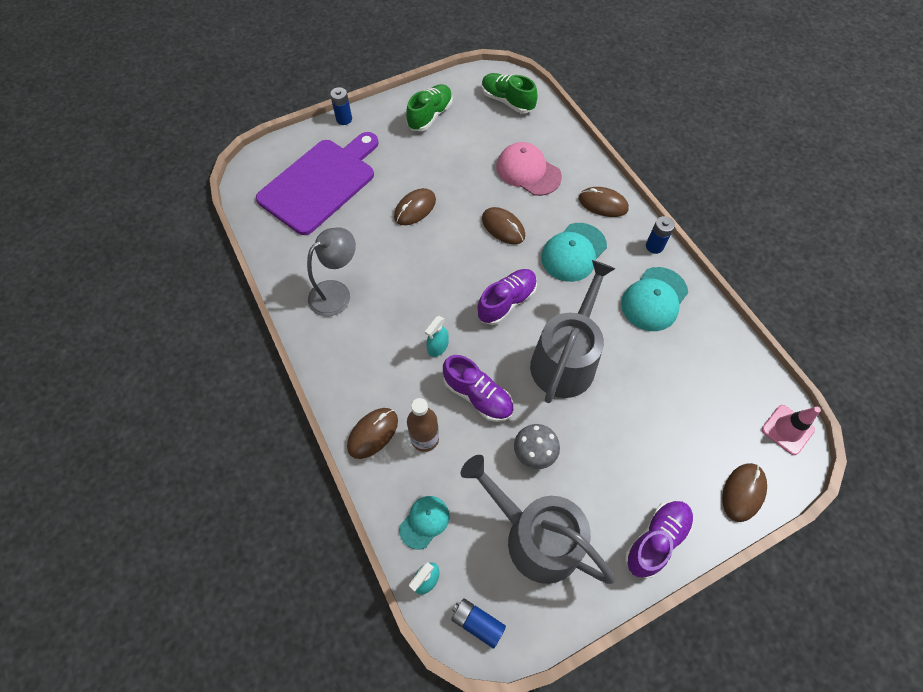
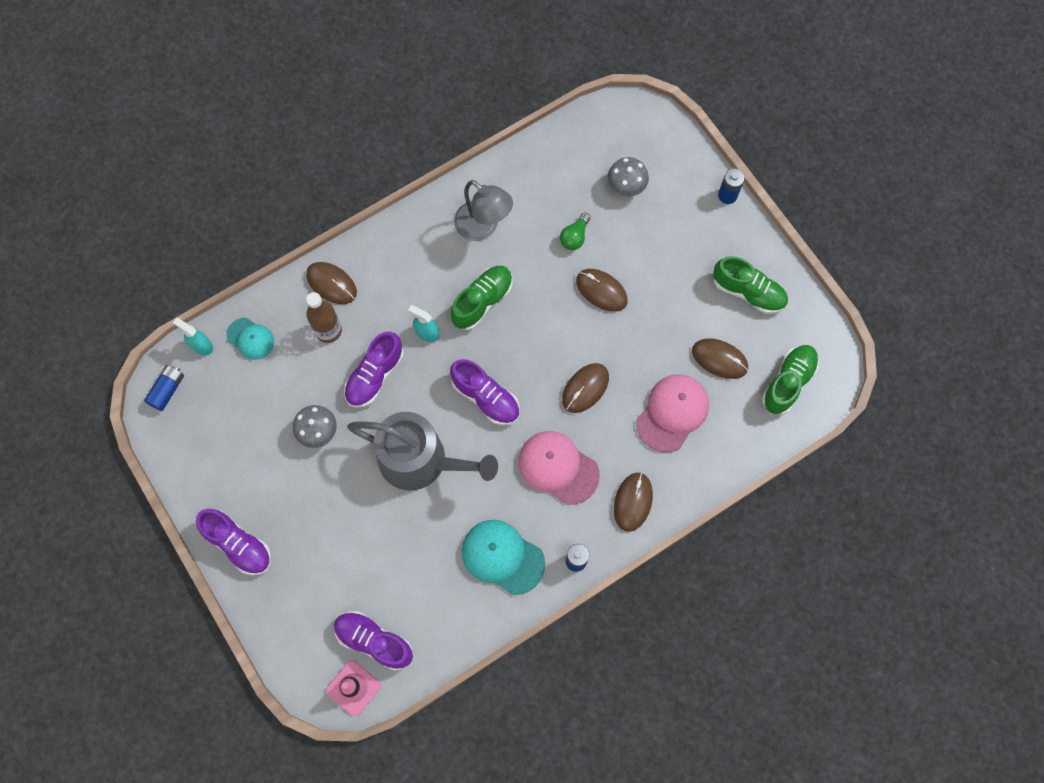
camera: 85 degrees right, 10 degrees up
purple cutting board [256,132,379,235] -> grey mushroom [608,157,649,196]
grey watering can [461,455,615,584] -> none
turquoise cap [541,223,607,282] -> pink cap [518,431,600,505]
brown mouse [722,463,767,522] -> brown mouse moved to [692,338,748,379]
none -> purple shoe [334,611,413,671]
none -> green shoe [451,266,513,330]
none -> green light bulb [560,213,590,250]

